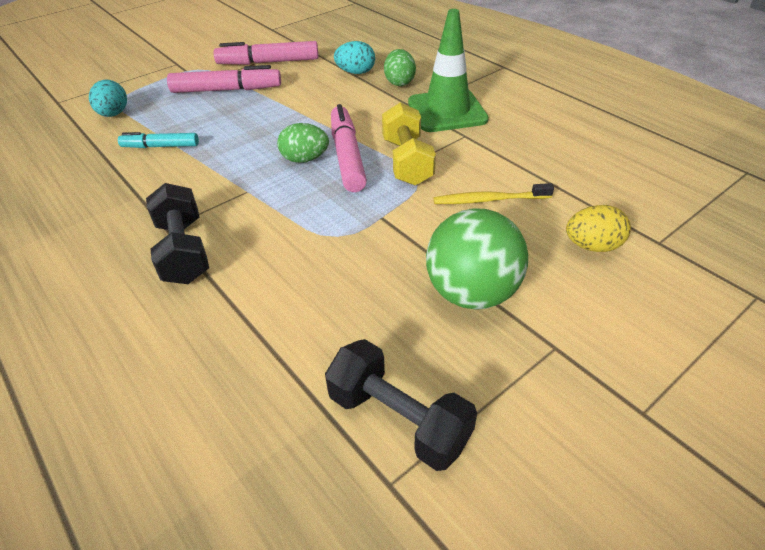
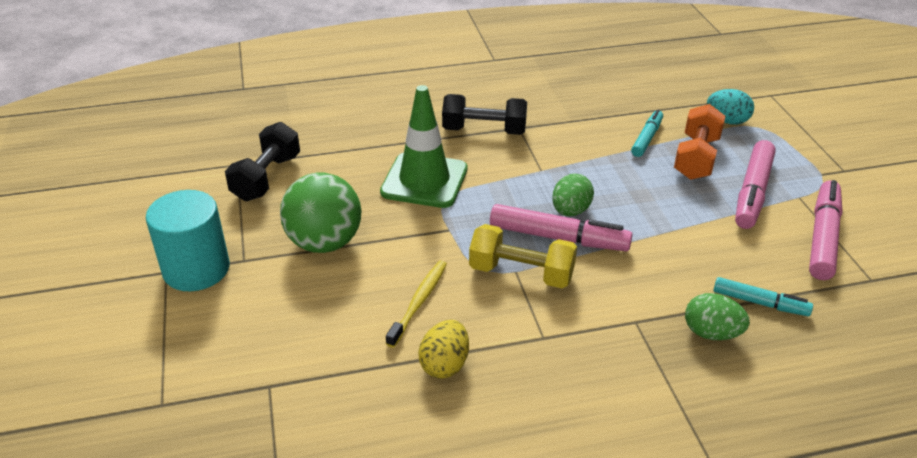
camera: 115 degrees right, 5 degrees down
black dumbbell [325,339,477,471] -> black dumbbell turned 45 degrees counterclockwise [225,122,300,201]
turquoise egg [334,41,375,74] -> turquoise marker [714,277,813,316]
green traffic cone [408,9,489,132] -> green traffic cone moved to [380,85,467,208]
yellow egg [566,205,631,252] -> yellow egg moved to [418,320,469,379]
none -> turquoise cylinder [146,190,230,291]
none -> orange dumbbell [674,104,726,180]

